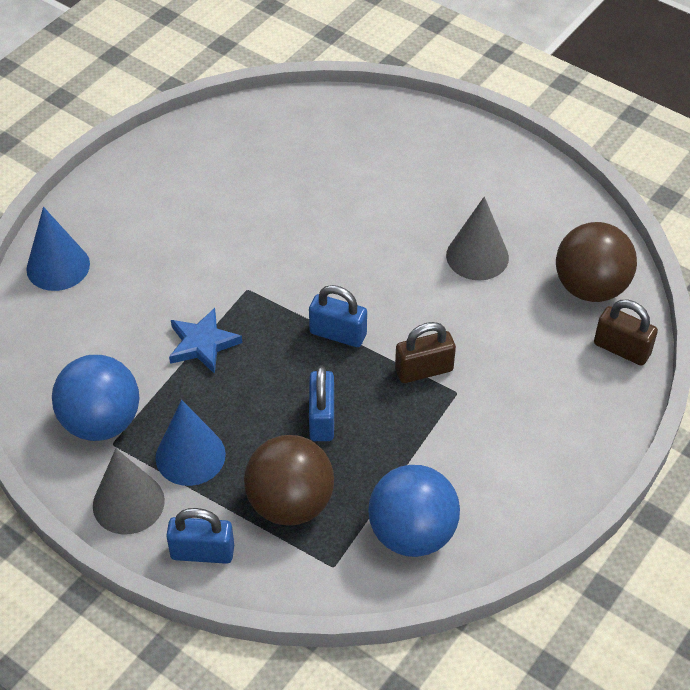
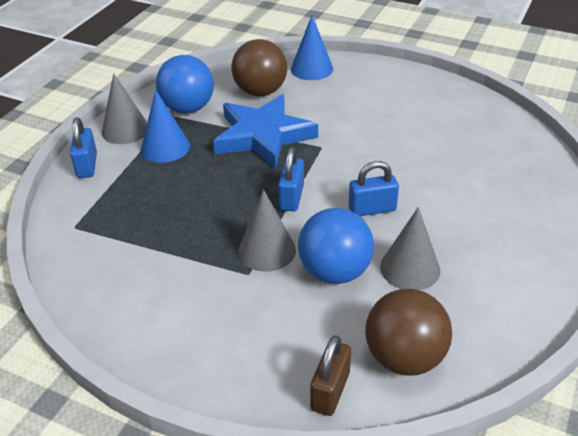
camera: 80 degrees right, 10 degrees down
blue star [169,308,242,374] -> blue star [213,94,318,169], size x1.89
brown ball [244,435,334,526] -> brown ball moved to [231,39,287,96]
blue padlock [309,366,334,441] -> blue padlock moved to [349,161,399,216]
blue ball [368,465,460,557] -> blue ball moved to [298,208,374,284]
brown padlock [395,322,456,383] -> grey cone [238,190,296,272]

